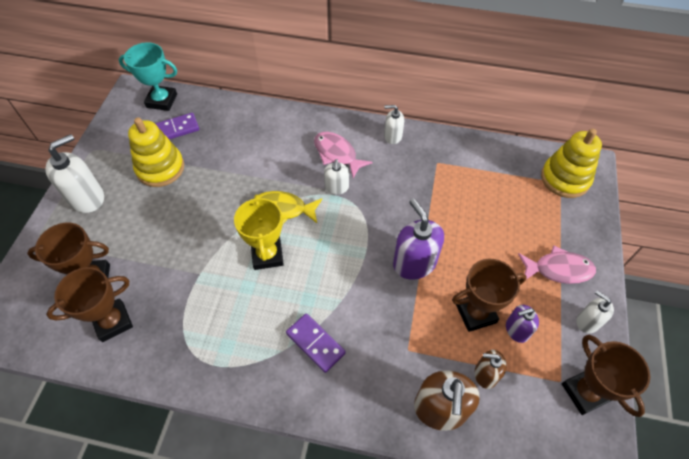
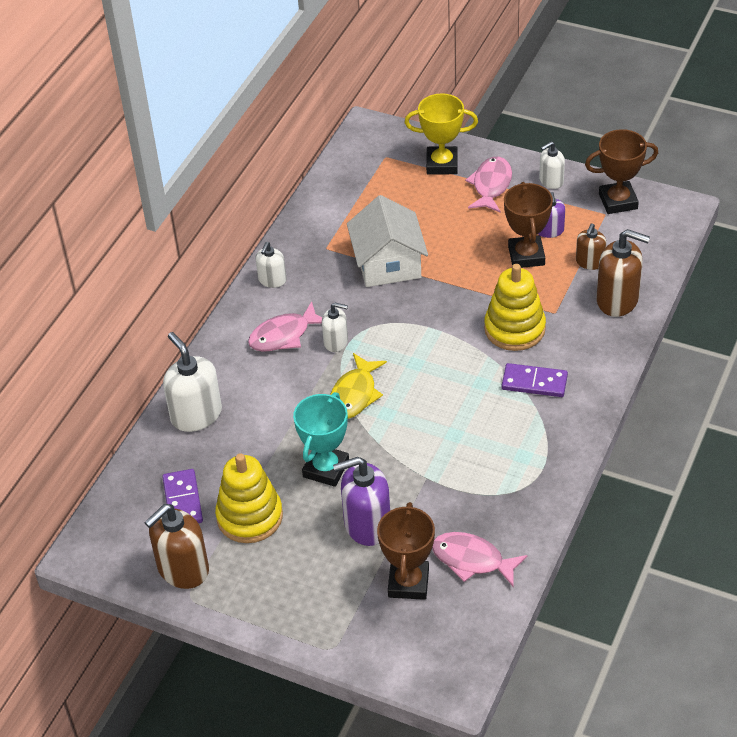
camera: 75 degrees left, 10 degrees down
white soap dispenser [45,134,104,213] -> white soap dispenser moved to [163,332,222,432]
brown trophy [46,267,133,342] -> pink fish [432,532,527,586]
turquoise trophy [118,42,177,111] -> turquoise trophy moved to [293,392,349,487]
yellow trophy [234,195,284,270] -> yellow trophy moved to [405,93,478,175]
purple domino [286,313,346,373] -> purple domino turned 45 degrees clockwise [502,363,568,397]
purple soap dispenser [393,199,444,280] -> purple soap dispenser moved to [333,457,390,546]
yellow stacking toy [541,128,602,198] -> yellow stacking toy moved to [484,264,546,351]
none -> brown soap dispenser [144,504,209,589]
none -> white house [347,195,428,287]

